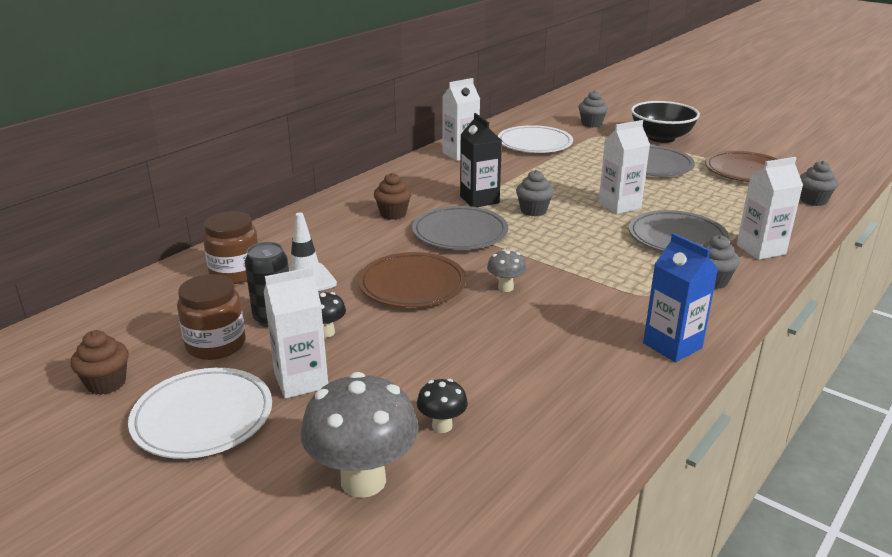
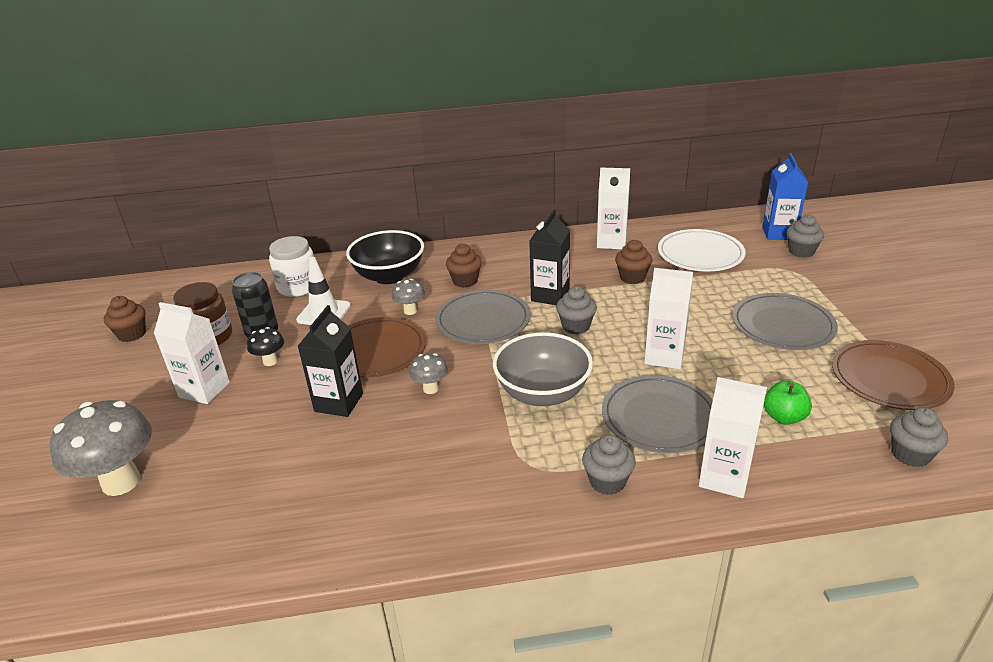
camera: 45 degrees right, 5 degrees up
white plate [128,368,272,459] -> none
brown jar [203,211,258,284] -> white jar [269,236,314,297]
black mushroom [417,379,468,433] -> none
black bowl [631,101,700,143] -> black bowl moved to [346,230,424,284]
blue carton [643,233,718,362] -> blue carton moved to [762,153,808,240]
none -> black carton [298,305,363,417]
none -> grey mushroom [391,279,425,315]
none -> grey bowl [493,332,593,406]
none -> brown cupcake [615,240,652,284]
none -> green apple [764,381,812,425]

